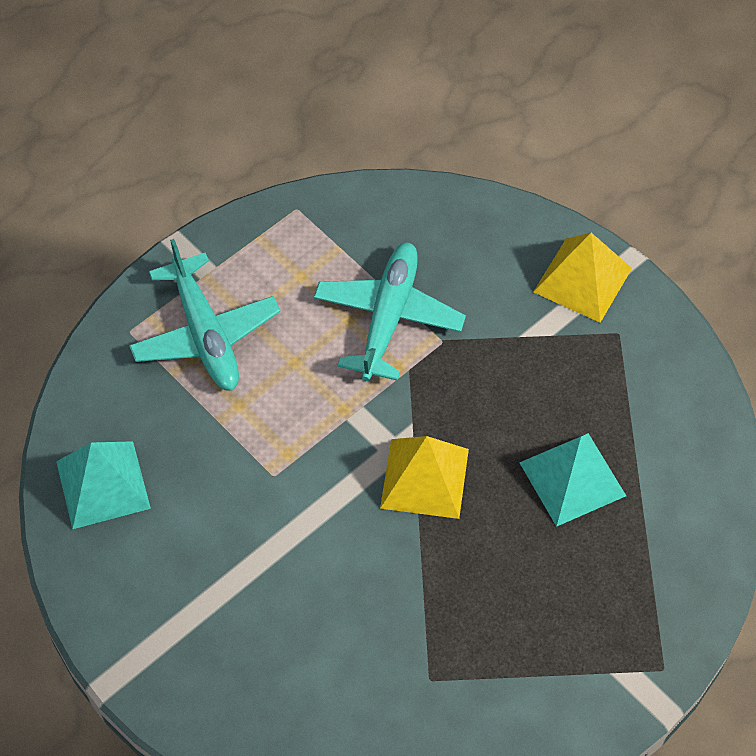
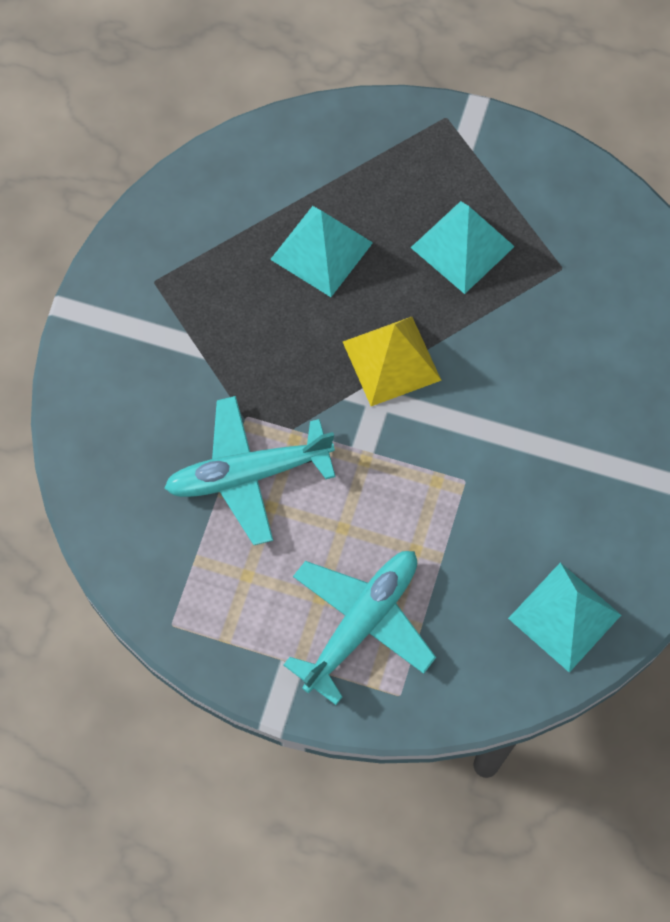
camera: 120 degrees left, 10 degrees up
yellow pyramid [533,233,632,323] -> none
none -> turquoise pyramid [411,201,515,294]

